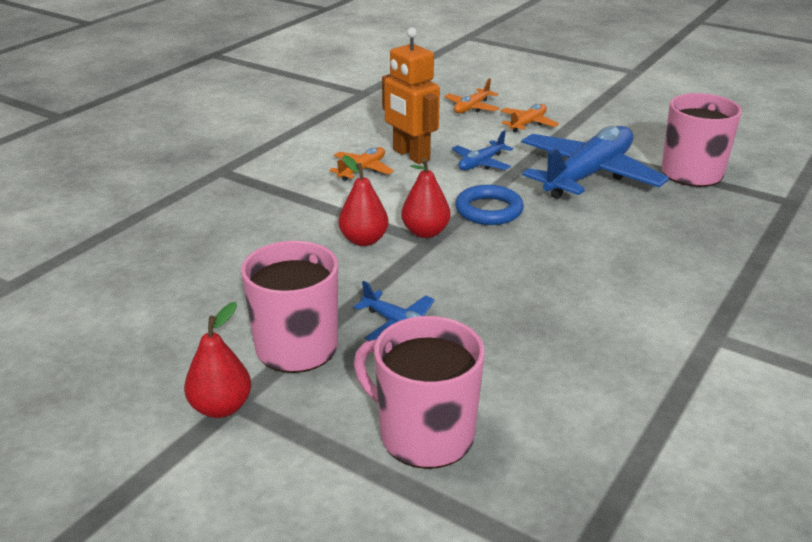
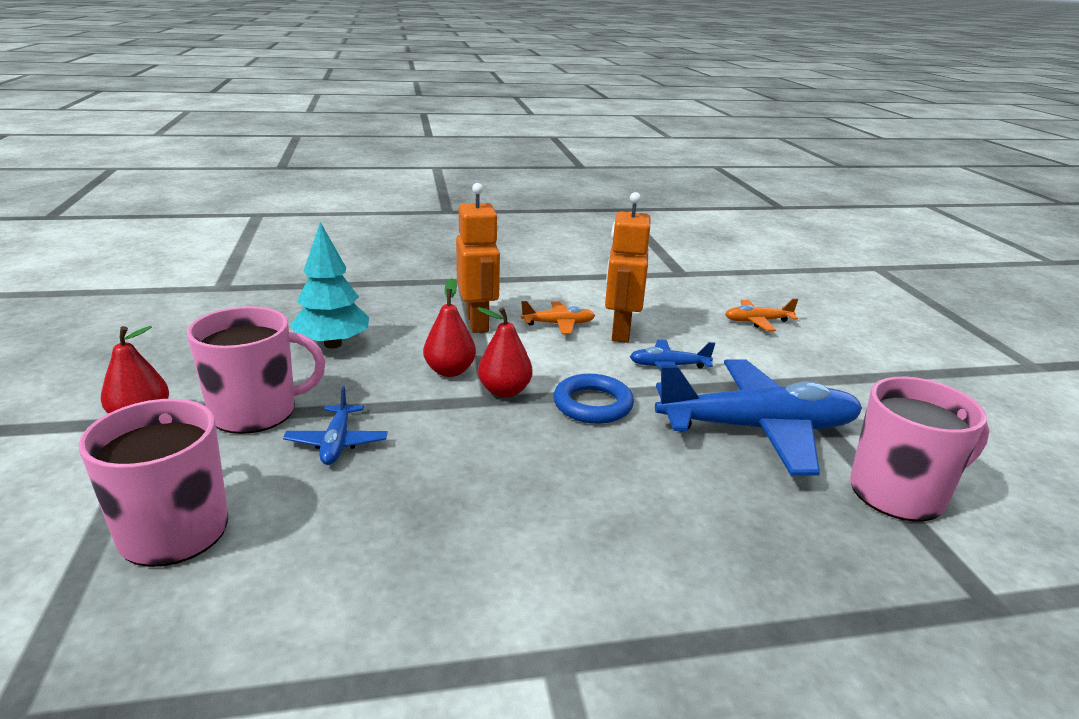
camera: 45 degrees right, 5 degrees down
orange plane [501,104,559,133] -> none
none -> turquoise tree [290,222,369,348]
none -> orange robot [456,183,500,333]

